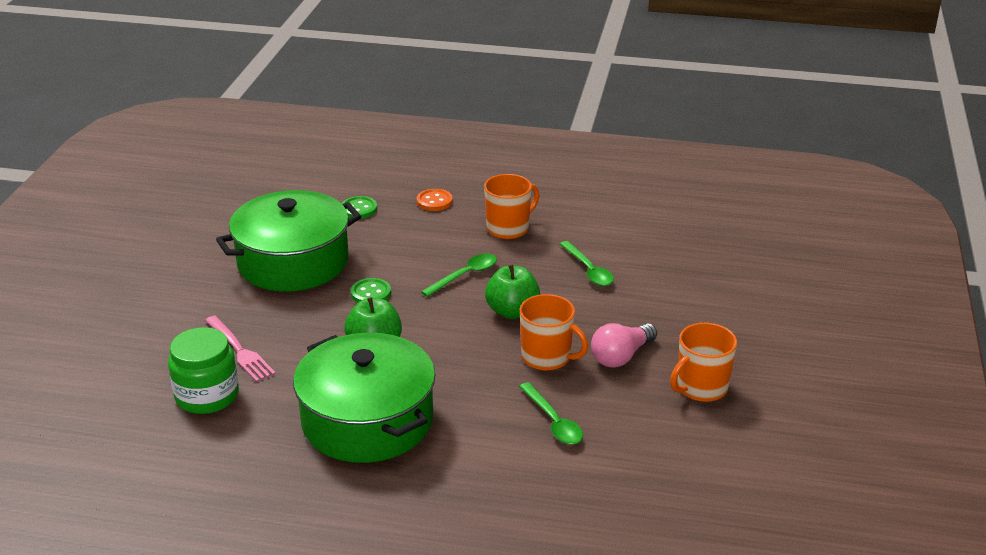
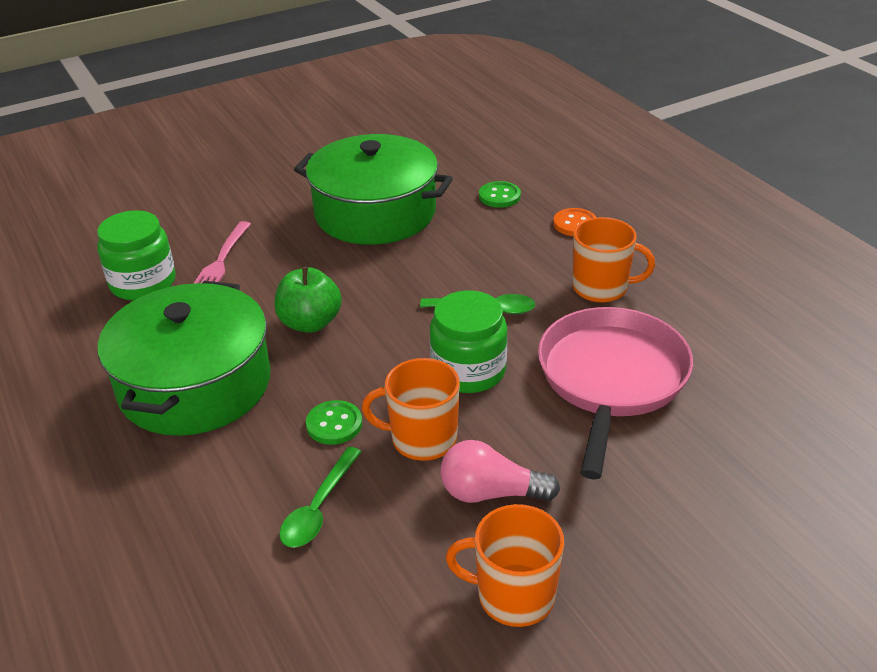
camera: 50 degrees right, 5 degrees up
green button [351,278,391,303] -> green button moved to [306,400,362,445]
green apple [485,264,540,319] -> green jar [430,290,508,393]
orange mug [520,294,588,371] -> orange mug turned 105 degrees clockwise [362,358,460,461]
green spoon [560,241,614,286] -> pink pan [538,307,693,480]

